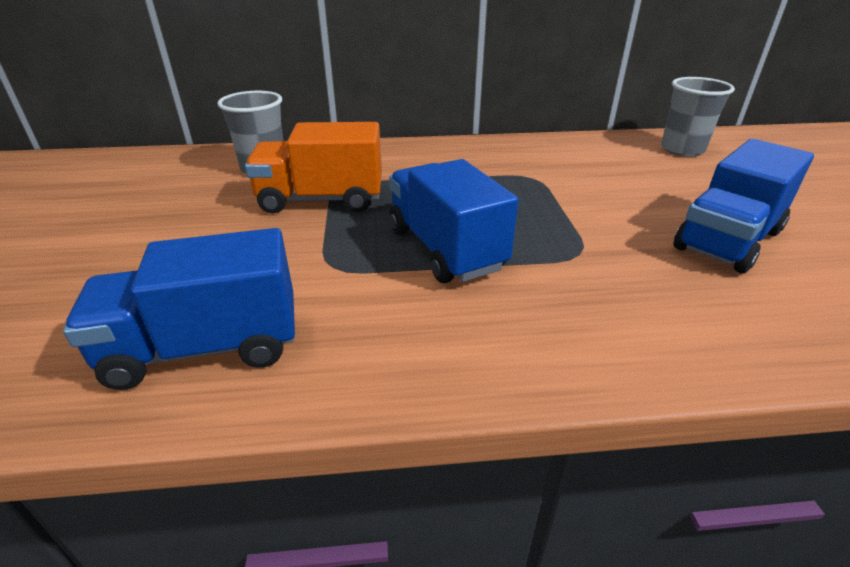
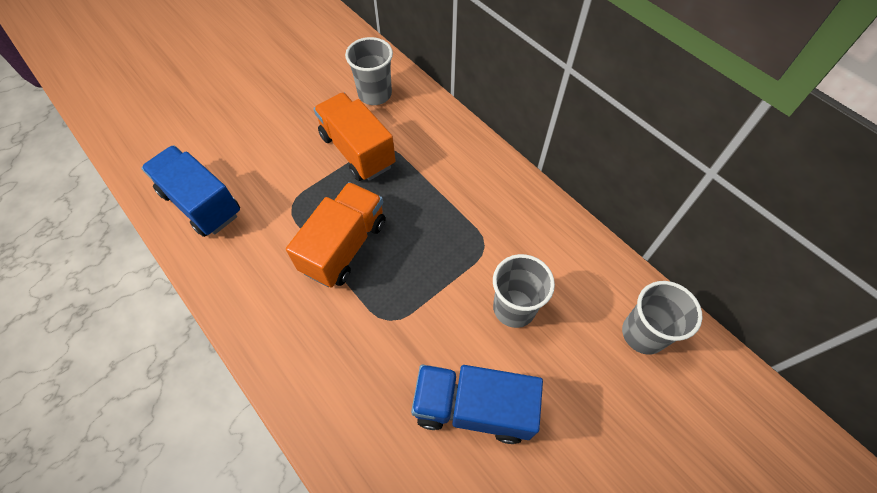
camera: 55 degrees right, 25 degrees up
blue truck [389,159,519,283] -> orange truck [286,182,386,287]
none -> grey cup [493,254,555,328]

